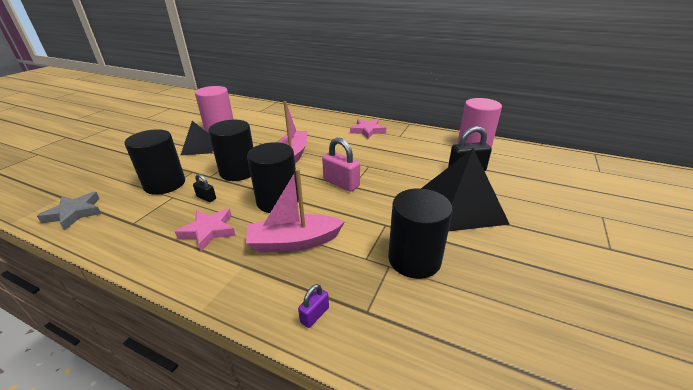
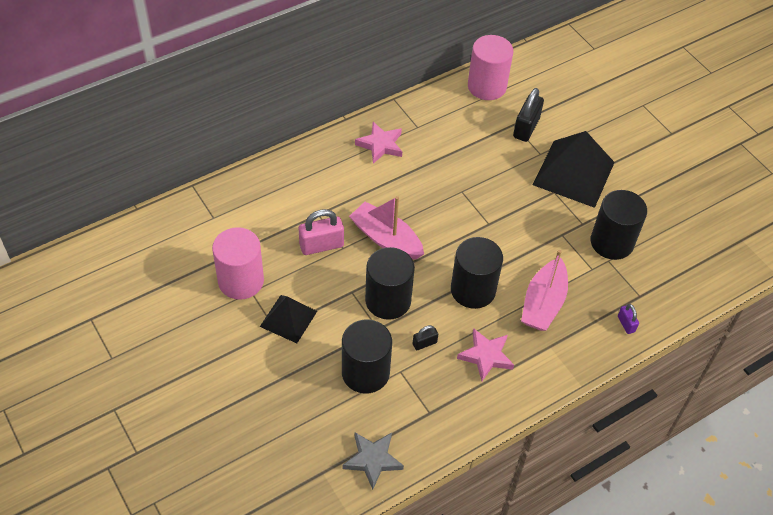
camera: 60 degrees left, 20 degrees up
pink padlock [322,138,360,192] -> pink padlock moved to [299,209,344,255]

